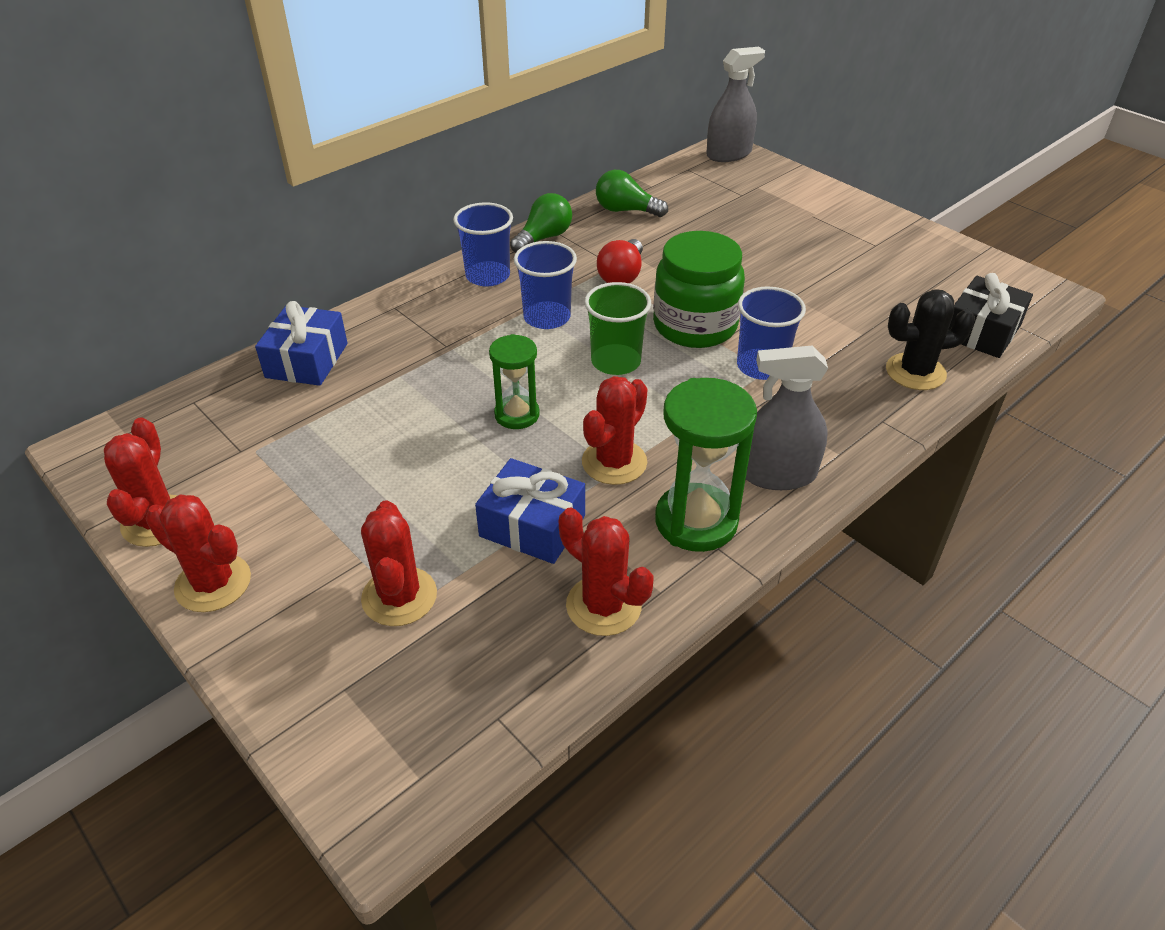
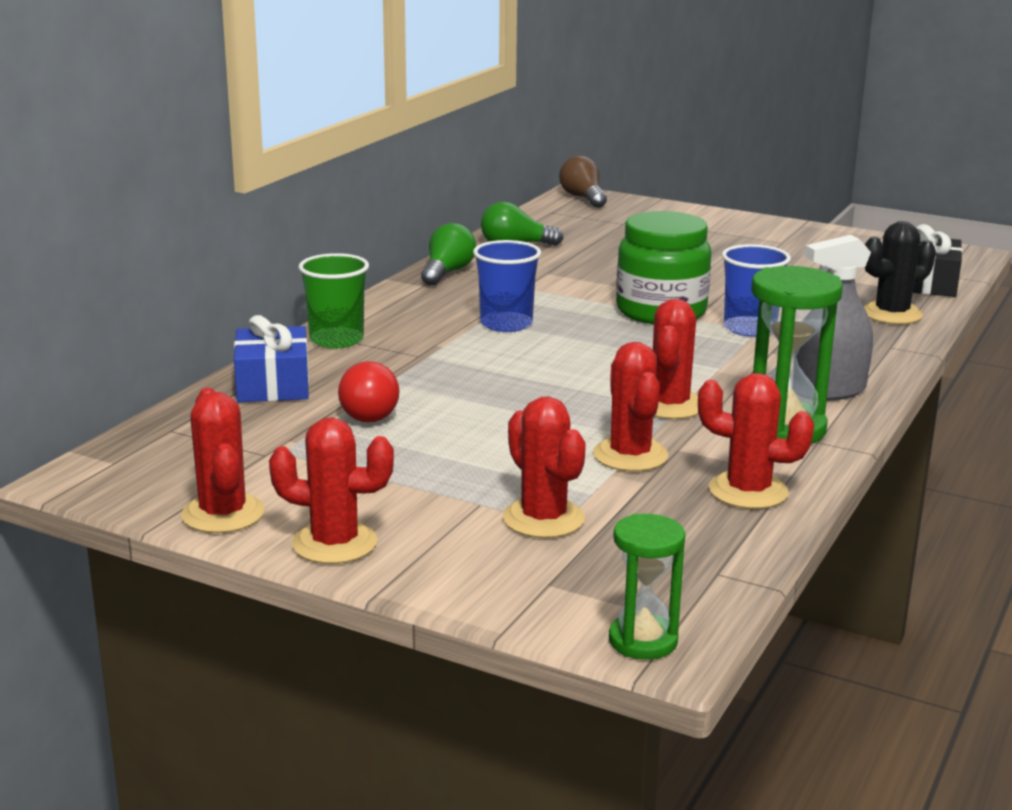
camera: 20 degrees left, 20 degrees down
blue cup [453,202,513,286] -> none
blue gift [475,458,585,564] -> red cactus [593,342,669,471]
green hourglass [489,334,540,429] -> green hourglass moved to [609,514,685,660]
green cup [584,282,651,375] -> green cup moved to [298,253,369,349]
red light bulb [597,239,643,284] -> red light bulb moved to [338,361,400,423]
grey spray bottle [706,47,765,162] -> brown light bulb [559,155,607,208]

